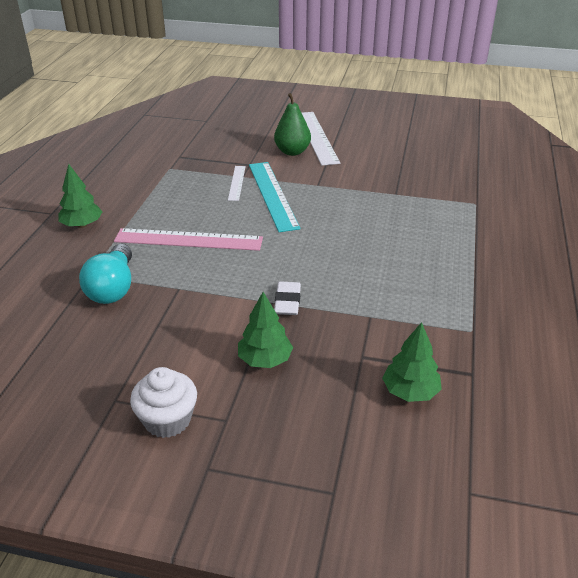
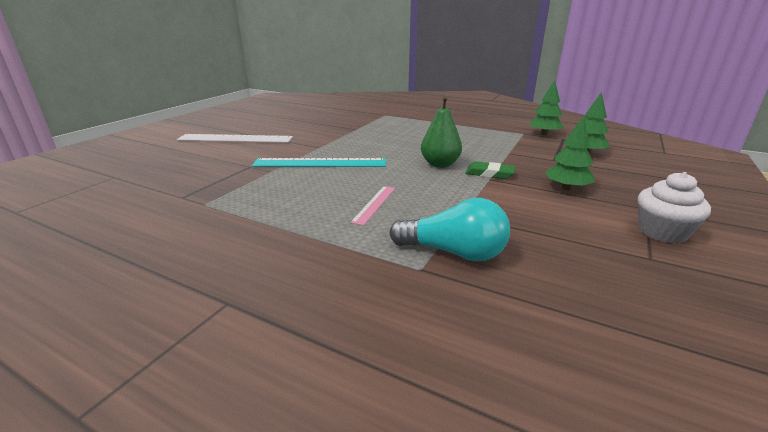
camera: 75 degrees left, 10 degrees down
green tree [58,164,103,228] -> green tree moved to [529,80,564,135]
pink ruler [114,228,263,251] -> pink ruler [350,186,395,226], size x0.53
white ruler [228,166,246,201] -> none
green pear [274,93,311,156] -> green pear moved to [421,96,462,168]
white eraser [274,281,301,315] -> green eraser [465,161,516,179]

